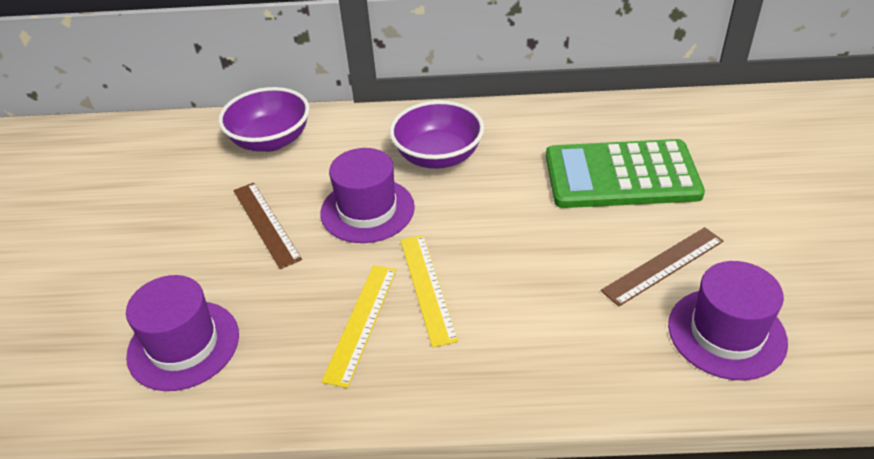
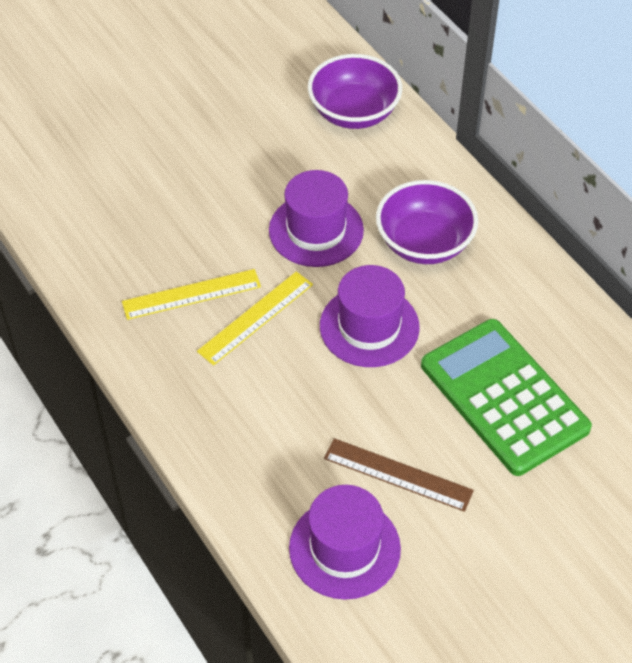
camera: 55 degrees right, 10 degrees up
purple hat [126,275,239,391] -> purple hat moved to [320,265,420,367]
brown ruler [233,183,302,269] -> none

